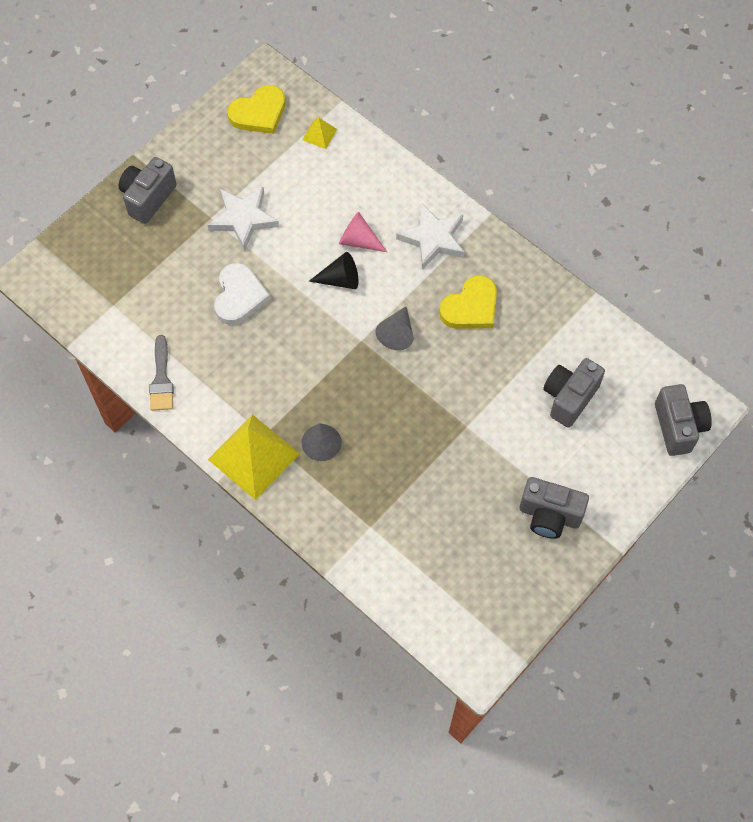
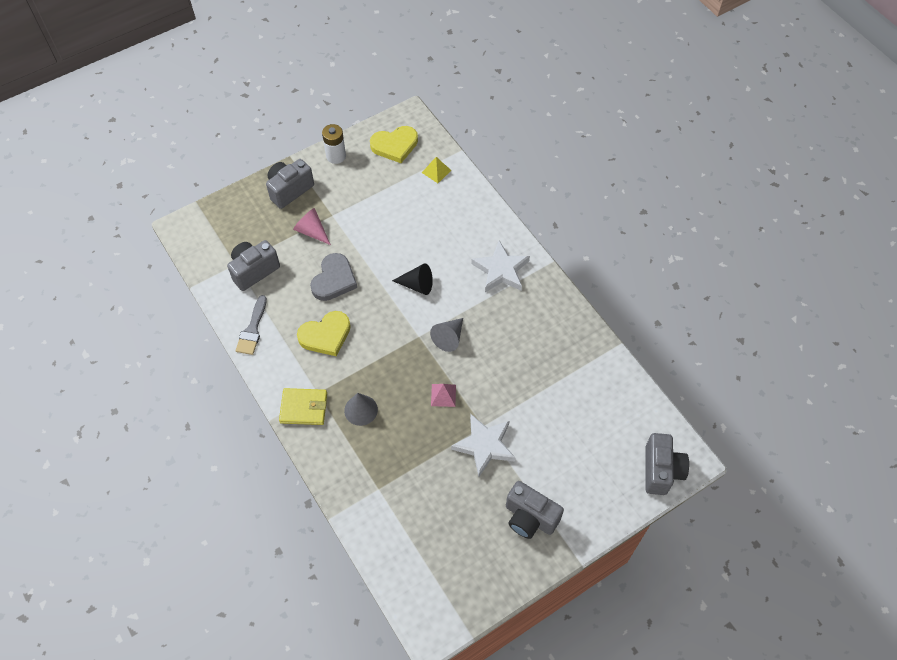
camera: 15 degrees right, 5 degrees down
white star [208,186,279,251] -> white star moved to [451,414,515,476]
yellow pyramid [208,414,300,500] -> yellow wallet [279,388,327,425]
white heart [214,263,270,325] -> grey heart [310,253,357,301]
pink cone [339,212,387,252] -> pink cone moved to [293,208,331,245]
yellow heart [439,275,497,329] -> yellow heart moved to [297,311,351,356]
grey camera [543,358,605,428] -> grey camera moved to [227,240,280,291]
none -> white battery [322,124,346,164]
none -> pink pyramid [431,384,456,407]

